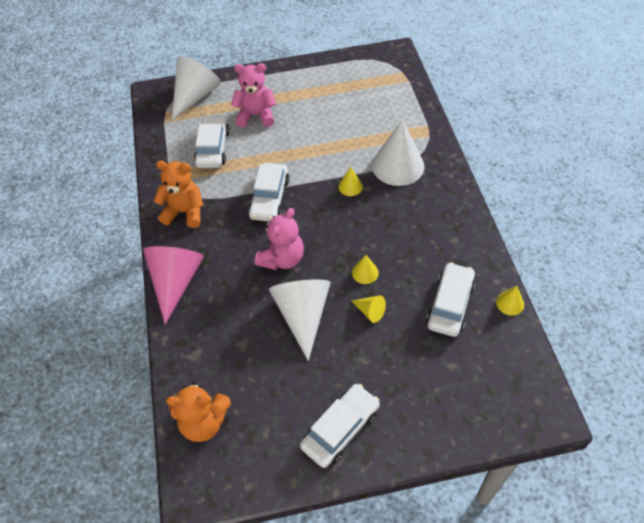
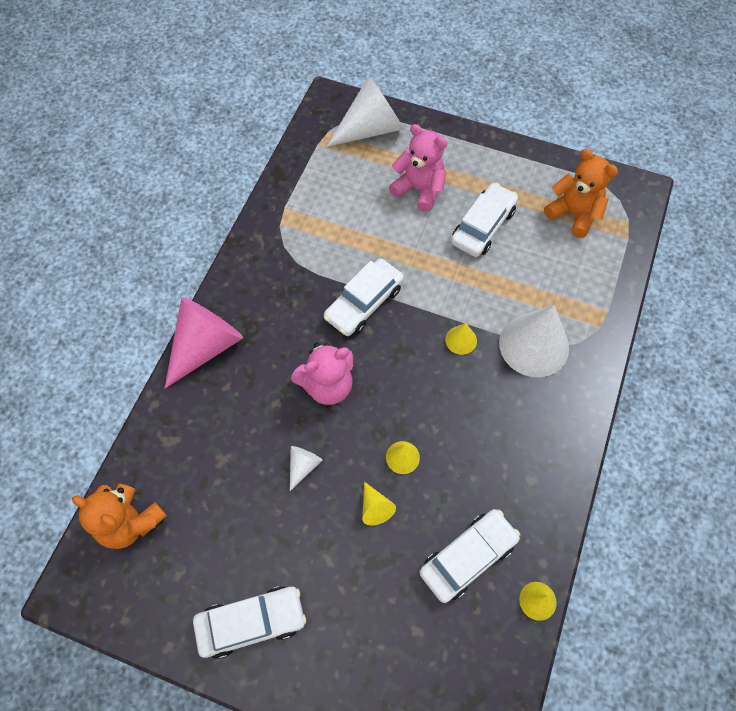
camera: 30 degrees right, 10 degrees up
orange teddy bear [154,161,203,228] -> orange teddy bear moved to [544,149,618,238]
white car [194,115,230,168] -> white car moved to [451,183,518,257]
white cone [269,279,331,361] -> white cone [290,446,323,491], size x0.45

